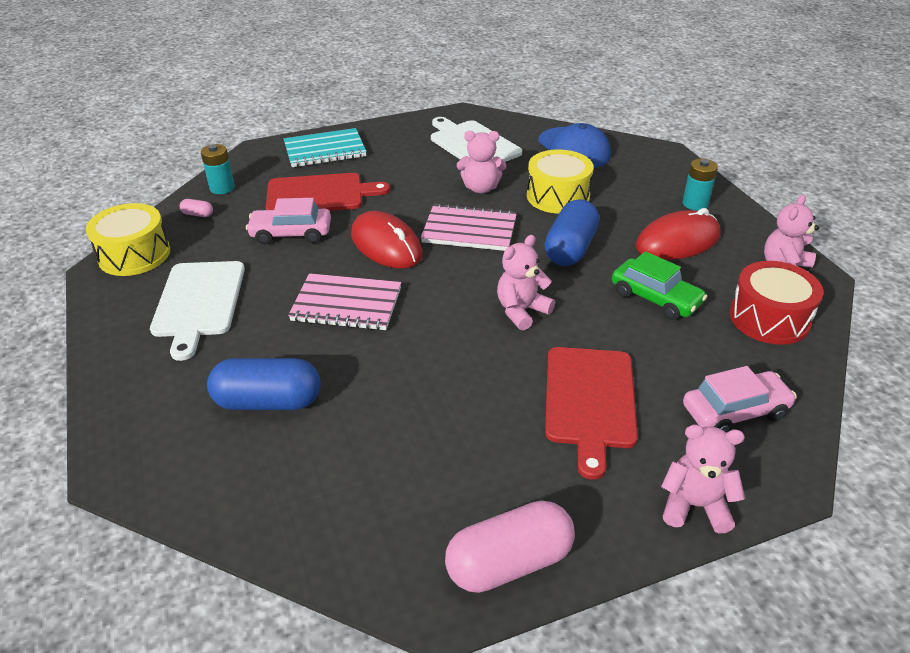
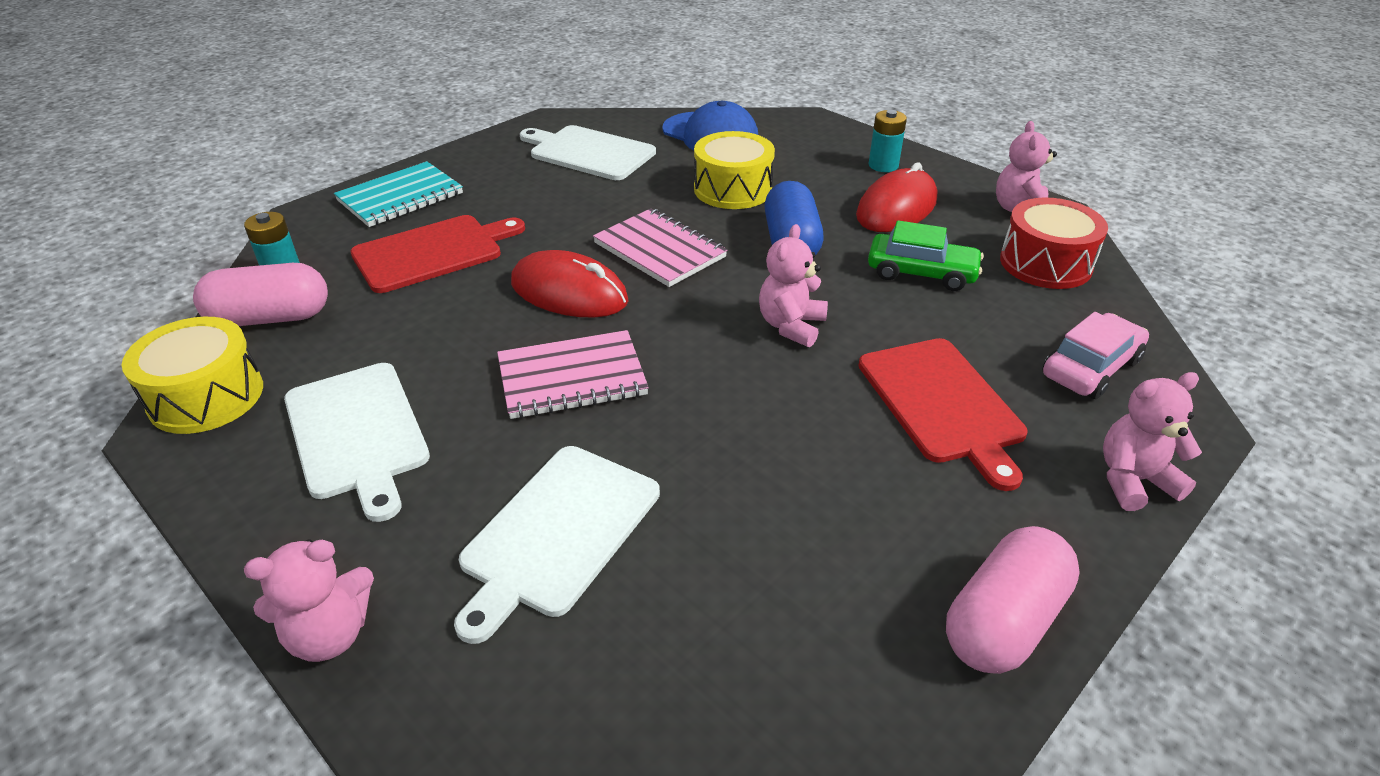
camera: 25 degrees left, 0 degrees up
pink capsule [180,199,213,217] -> pink capsule [193,263,328,326], size x2.40
blue capsule [207,358,321,410] -> white cutting board [454,446,660,644]
pink car [246,198,331,244] -> none
pink notebook [421,203,517,251] -> pink notebook turned 60 degrees clockwise [593,208,727,287]
pink teddy bear [457,131,506,193] -> pink teddy bear moved to [244,540,374,662]

